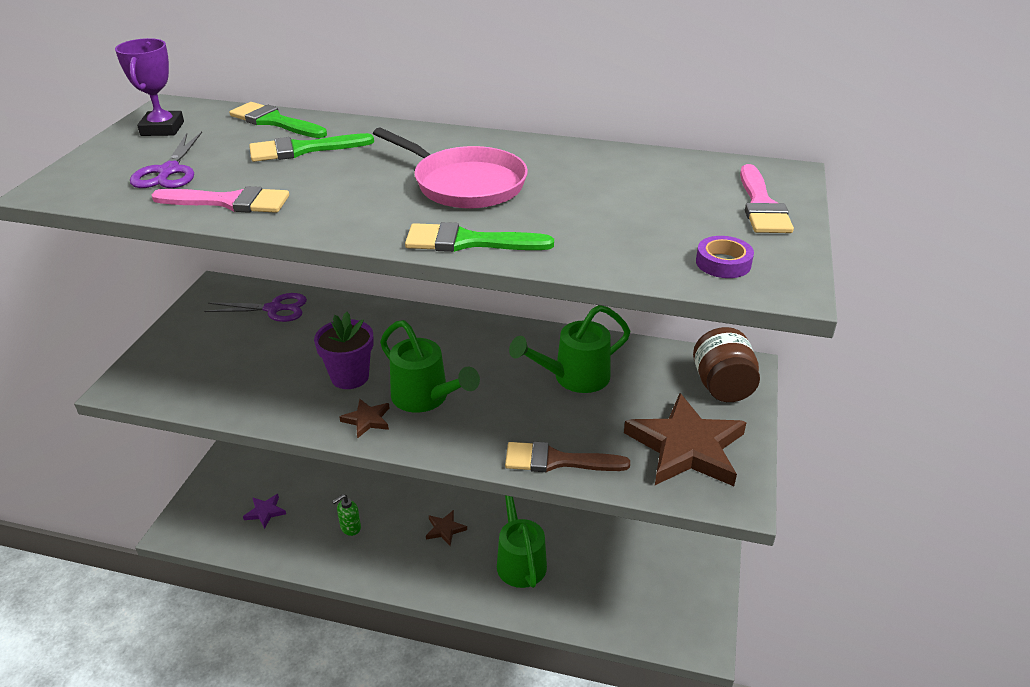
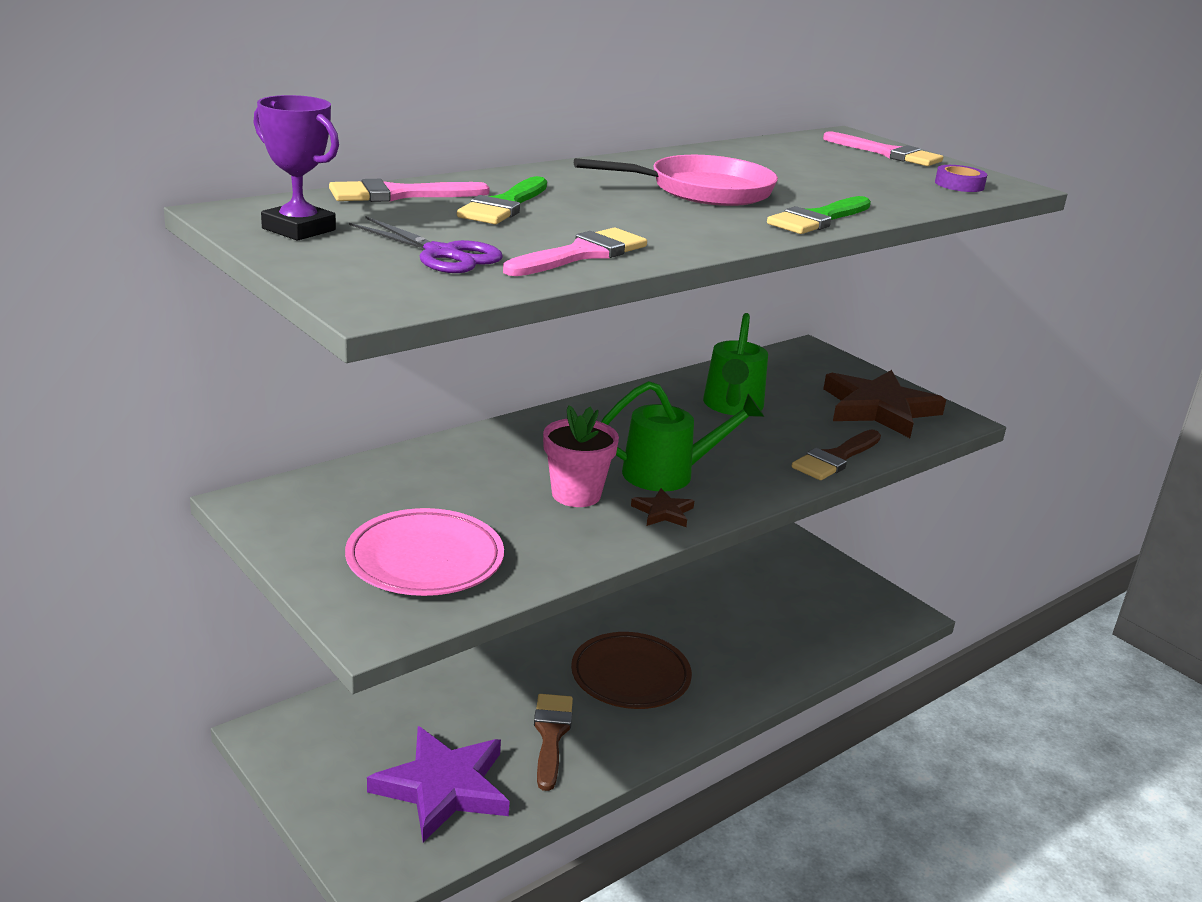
camera: 55 degrees left, 10 degrees down
purple scissors [204,293,307,322] -> none
green brush [229,102,327,138] -> pink brush [329,179,490,202]
purple star [243,494,286,529] -> purple star [367,726,510,843], size x2.31
purple flower pot [314,312,374,389] -> pink flower pot [543,405,619,507]
green soap dispenser [332,494,361,536] -> brown brush [534,694,573,791]
brown star [426,510,467,546] -> brown plate [571,632,692,709]
green watering can [497,495,547,588] -> none
brown jar [693,327,760,402] -> none
none -> pink plate [345,508,504,596]

